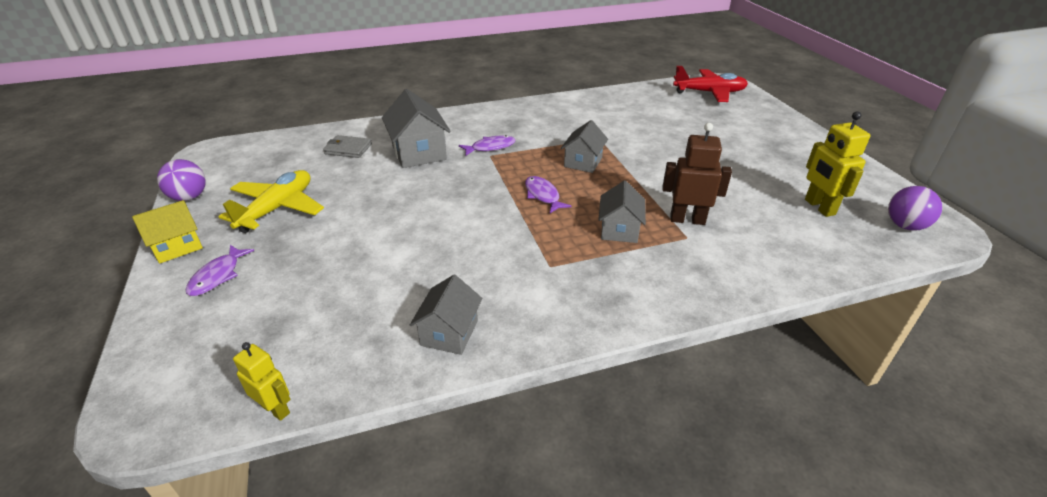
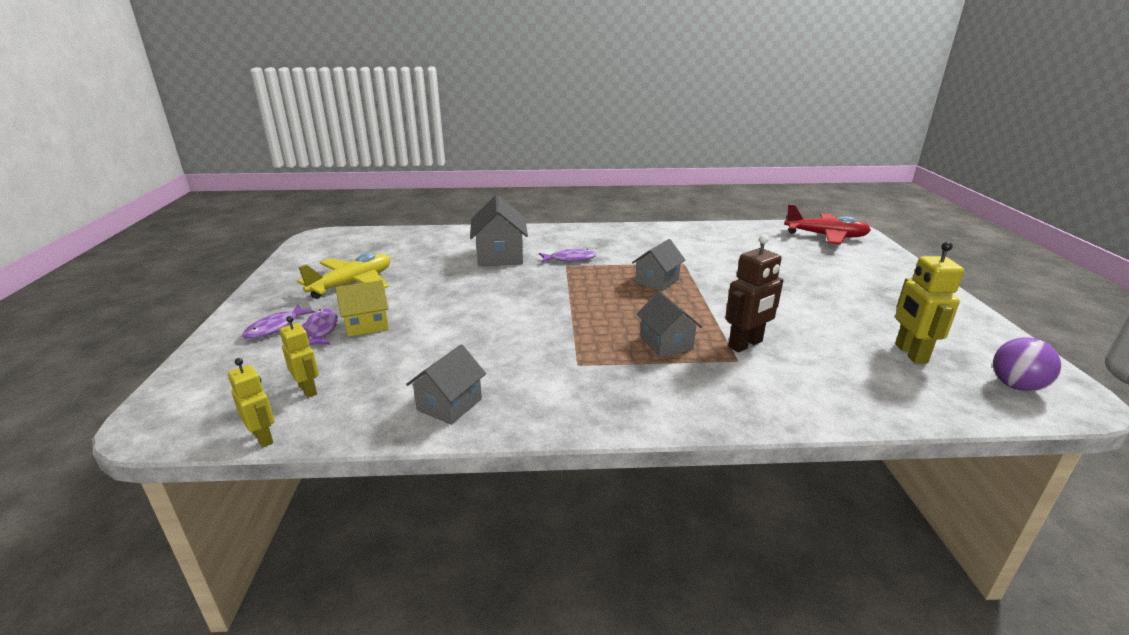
camera: 15 degrees right, 10 degrees down
yellow house [132,200,203,264] -> yellow house moved to [335,280,389,337]
purple ball [157,159,206,201] -> none
grey wallet [323,135,372,158] -> none
purple fish [525,176,572,213] -> purple fish moved to [301,308,338,345]
grey house [598,180,646,243] -> grey house turned 45 degrees counterclockwise [637,291,702,357]
brown robot [662,123,732,225] -> brown robot turned 120 degrees clockwise [725,235,783,352]
none -> yellow robot [280,316,319,398]

